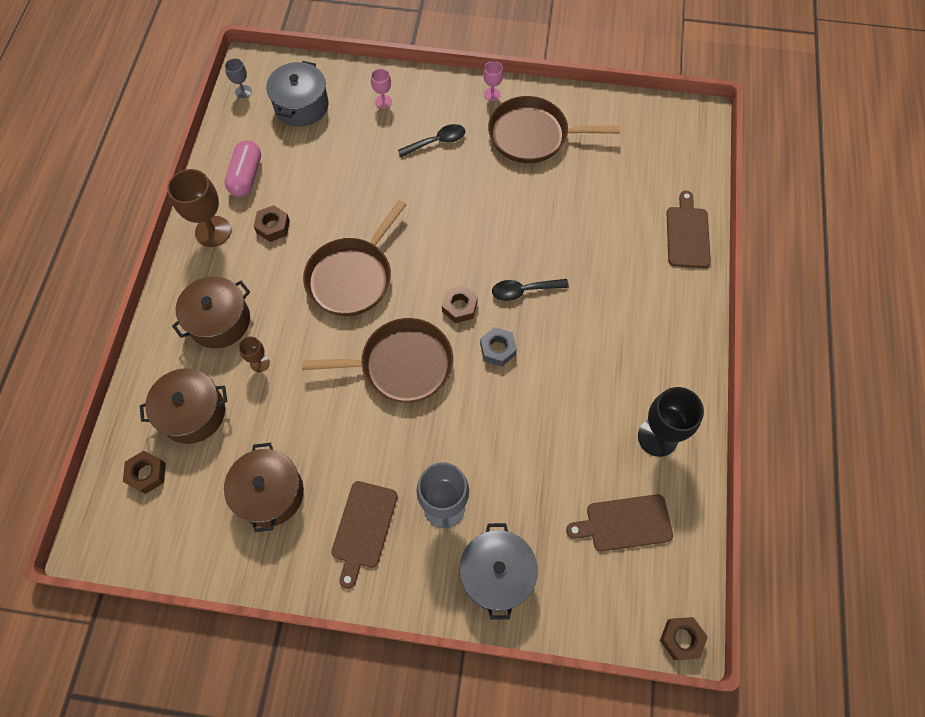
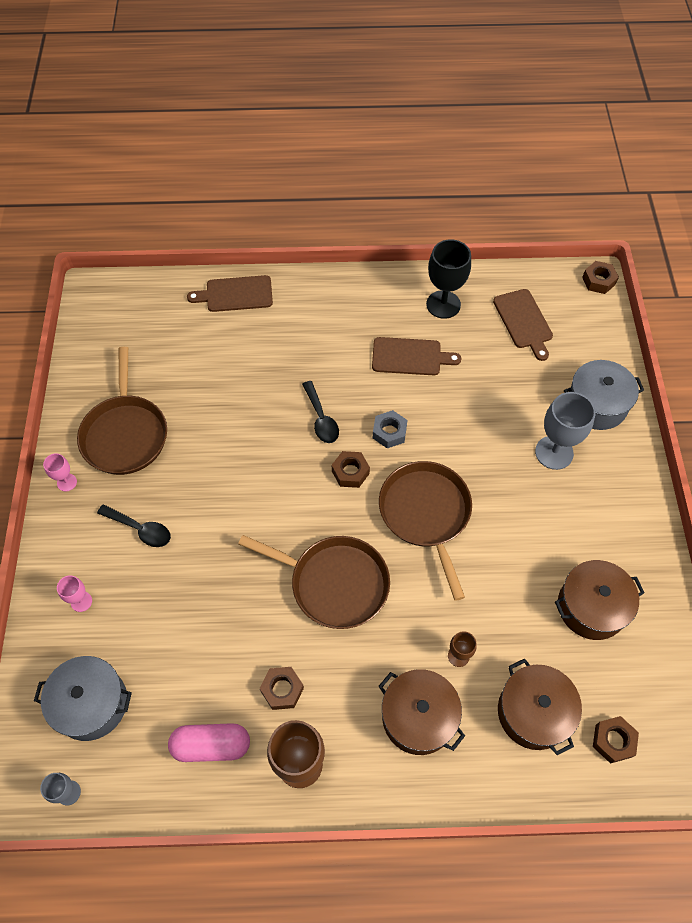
camera: 100 degrees left, 5 degrees down
brown cutting board [331,481,398,589] -> brown cutting board moved to [372,337,461,375]
black spoon [398,124,465,157] -> black spoon turned 150 degrees clockwise [97,504,171,547]

